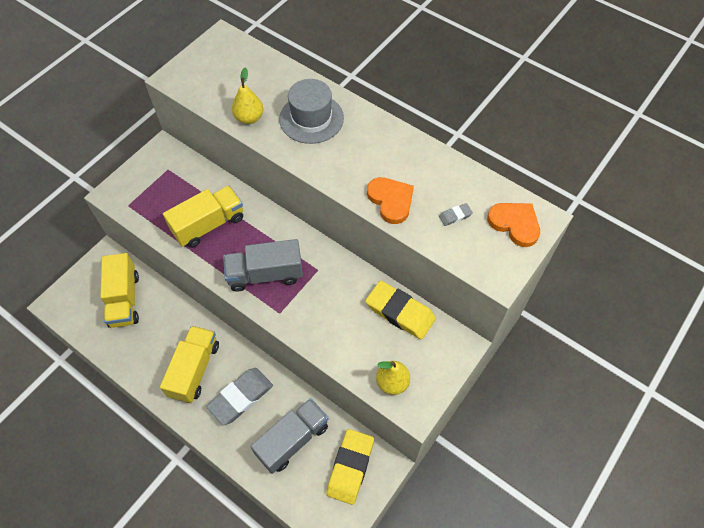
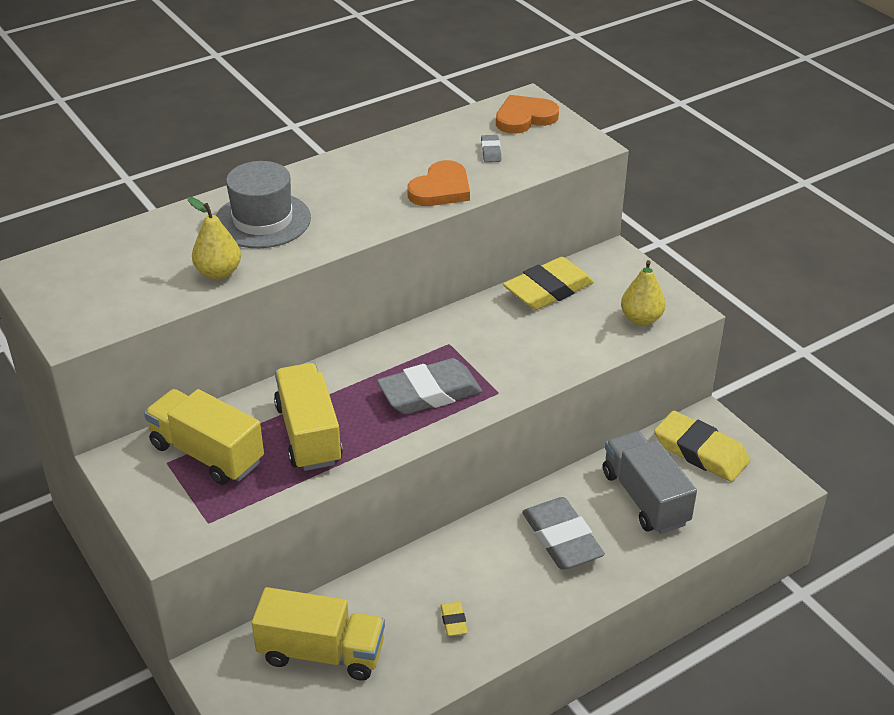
camera: 70 degrees left, 20 degrees down
yellow truck [160,326,219,403] -> yellow truck moved to [144,389,264,485]
grey truck [223,239,303,292] -> grey eraser [377,358,482,414]
orange heart [367,177,414,224] -> orange heart turned 135 degrees clockwise [407,160,470,206]
none -> yellow eraser [440,602,468,636]

